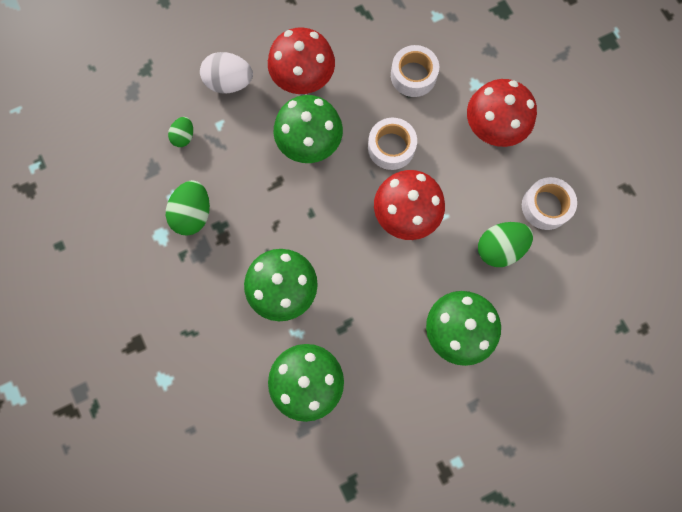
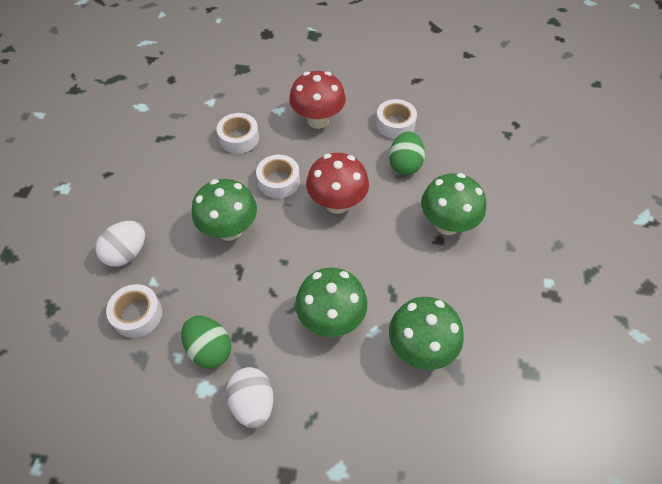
camera: 55 degrees left, 20 degrees down
green egg [168,117,193,147] -> white tape [106,284,162,338]
red mushroom [268,27,335,94] -> none
none -> white egg [226,367,274,429]

